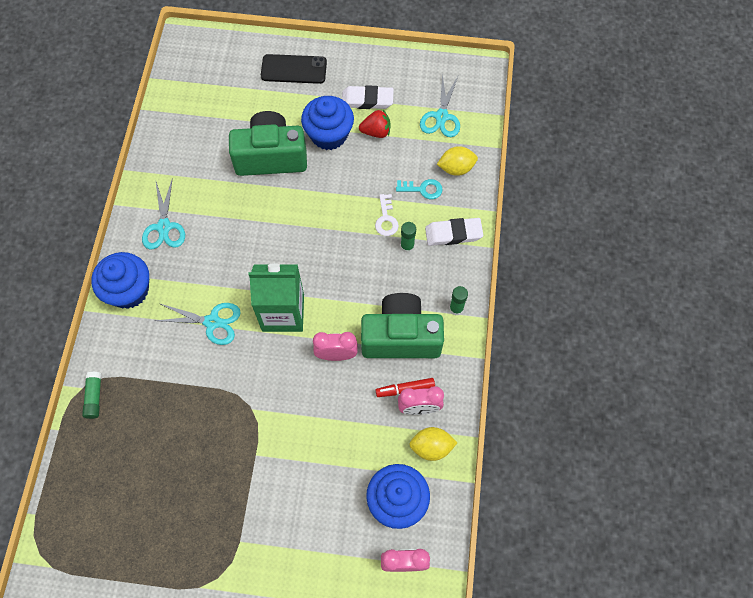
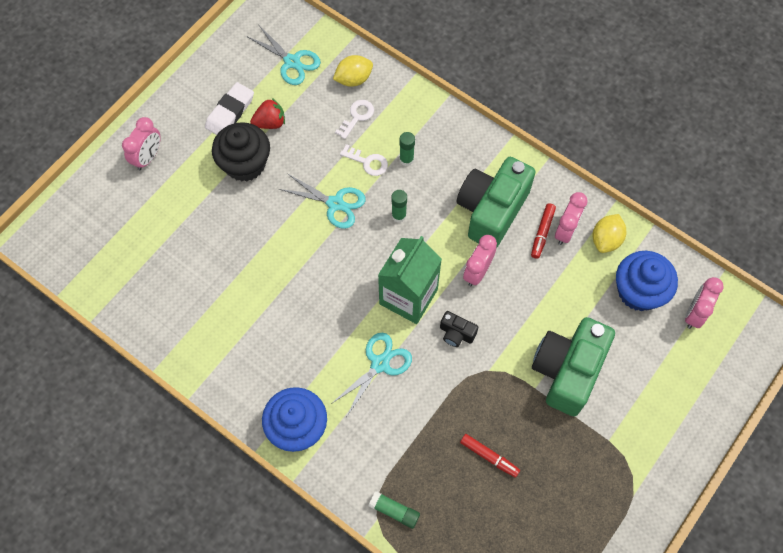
camera: 60 degrees left, 0 degrees up
turquoise scissors [142,178,185,250] -> turquoise scissors moved to [279,173,366,229]
green camera [229,111,307,176] -> green camera moved to [532,317,615,416]
black phone [261,54,327,84] -> pink clock [122,117,161,170]
blue cupcake [301,96,354,150] -> black cupcake [212,122,270,181]
red strawberry [359,110,391,138] -> red strawberry turned 45 degrees clockwise [250,98,285,129]
turquoise key [396,179,443,199] -> white key [335,100,374,139]
white eraser [425,218,483,246] -> none
yellow lemon [437,146,478,176] -> yellow lemon turned 45 degrees clockwise [333,55,373,87]
green glue stick [449,286,468,316] -> green glue stick moved to [391,190,407,223]
none -> black camera [440,311,478,347]
none -> red marker [460,434,520,478]

